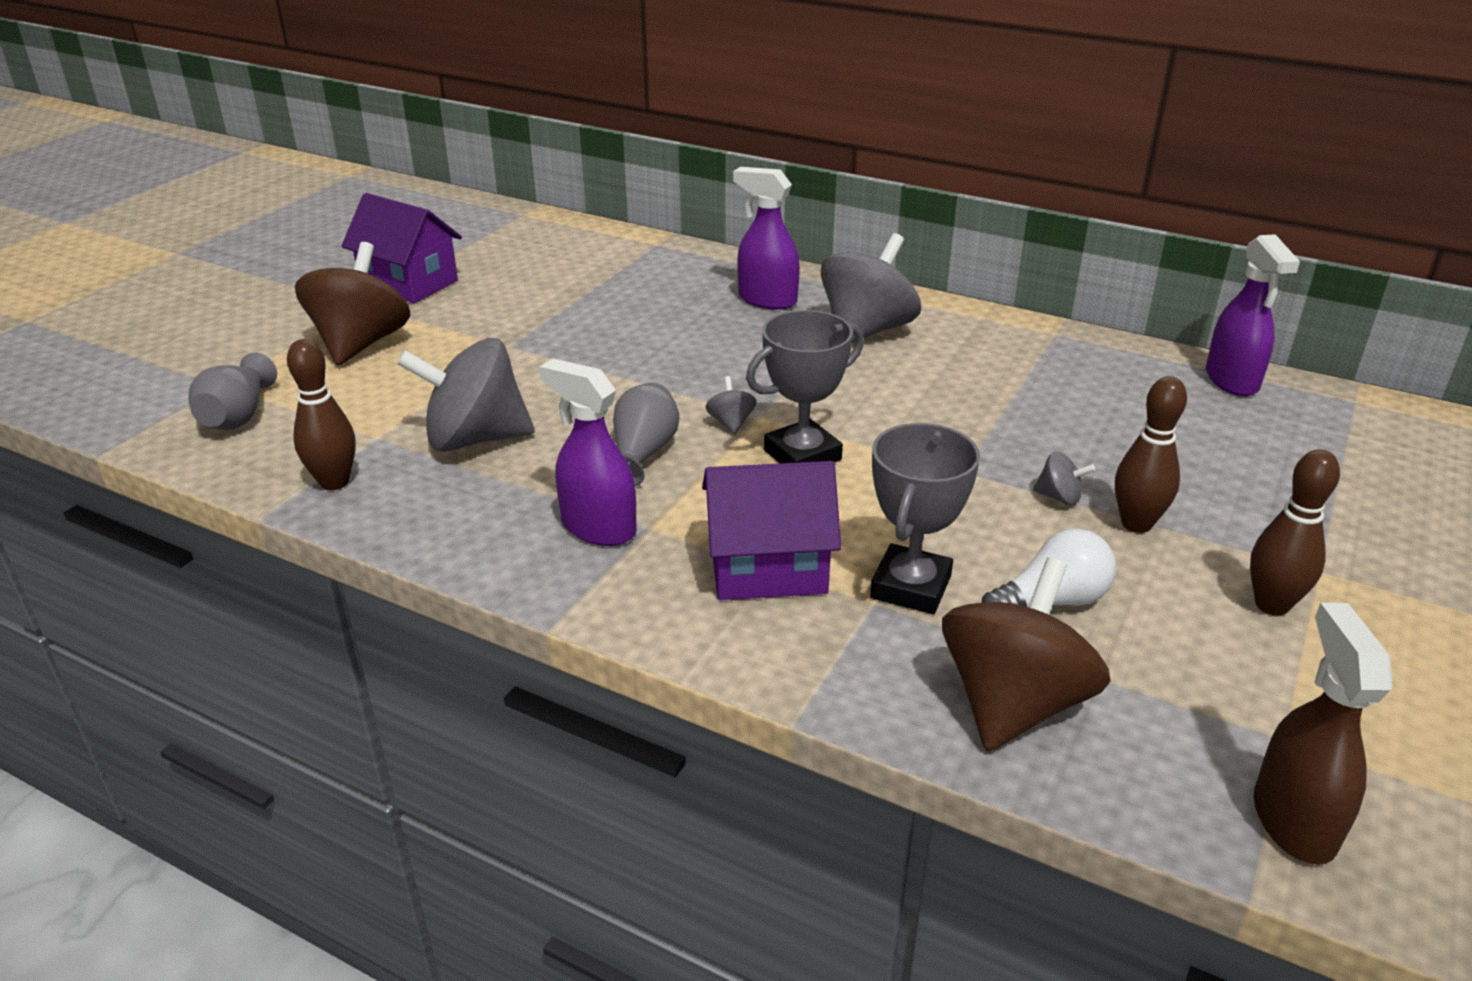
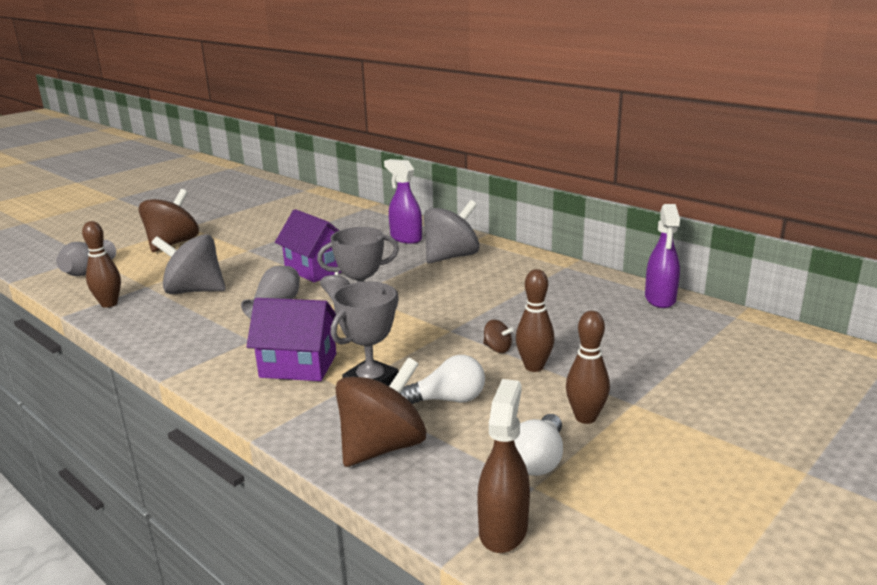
camera: 15 degrees right, 10 degrees down
purple house [341,193,462,303] -> purple house moved to [275,209,341,283]
purple spray bottle [539,359,637,546] -> none
grey spinning top [1033,452,1095,505] -> brown spinning top [483,320,514,353]
none -> white light bulb [514,414,563,476]

